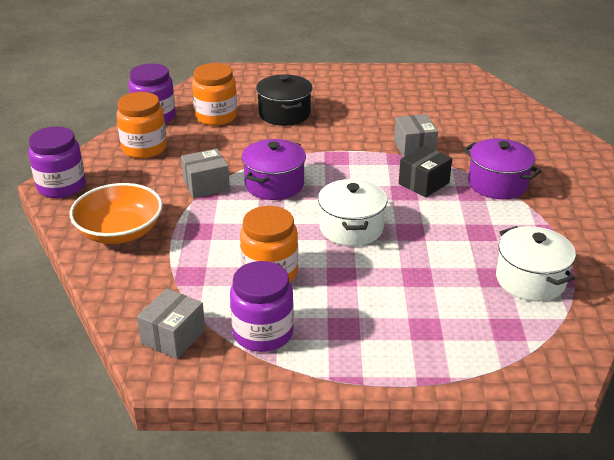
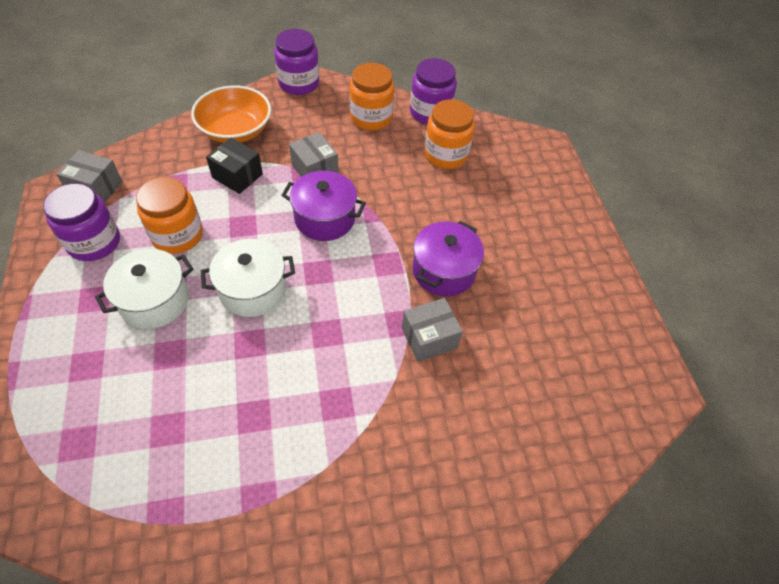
camera: 75 degrees right, 20 degrees up
black pot [256,74,312,126] -> none
black box [399,145,452,198] -> black box moved to [206,137,263,194]
purple pot [463,139,541,199] -> purple pot moved to [413,221,484,296]
white pot [496,226,576,301] -> white pot moved to [95,249,193,329]

